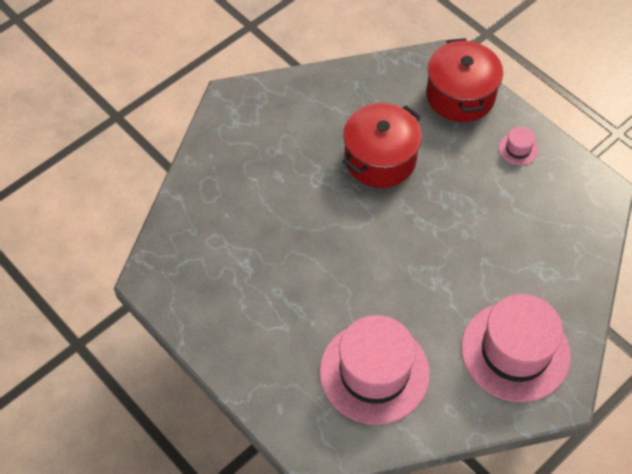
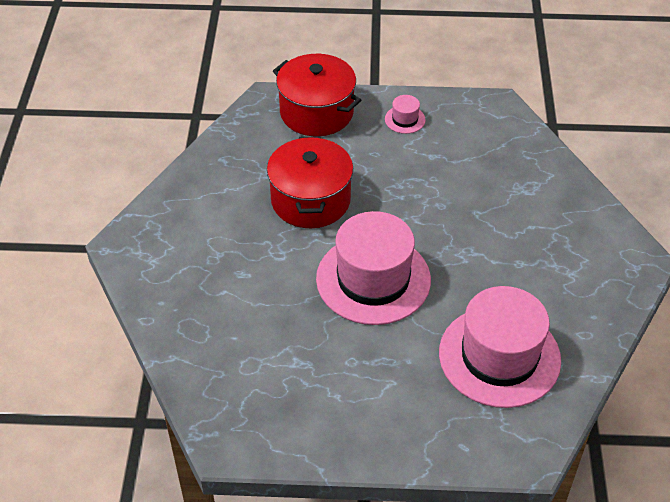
camera: 45 degrees left, 10 degrees down
pink hat [461,294,571,402] -> pink hat moved to [316,211,431,325]

